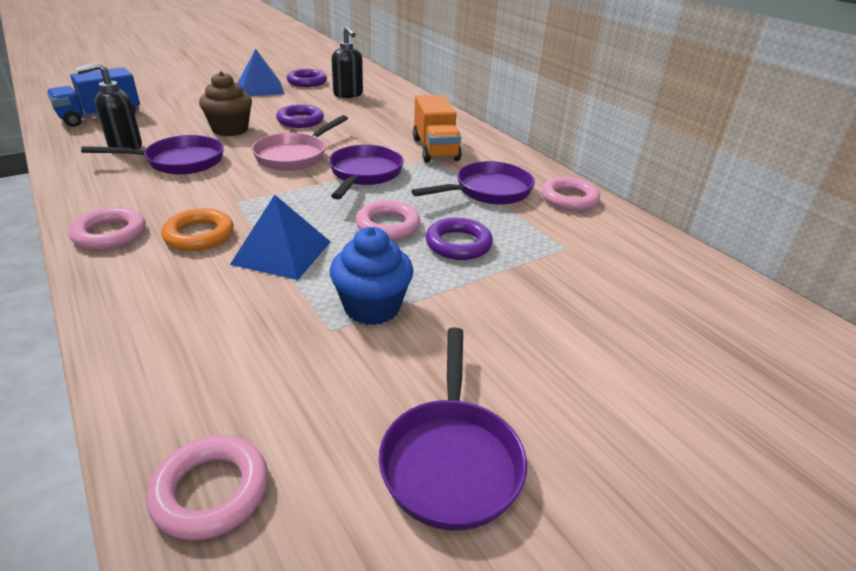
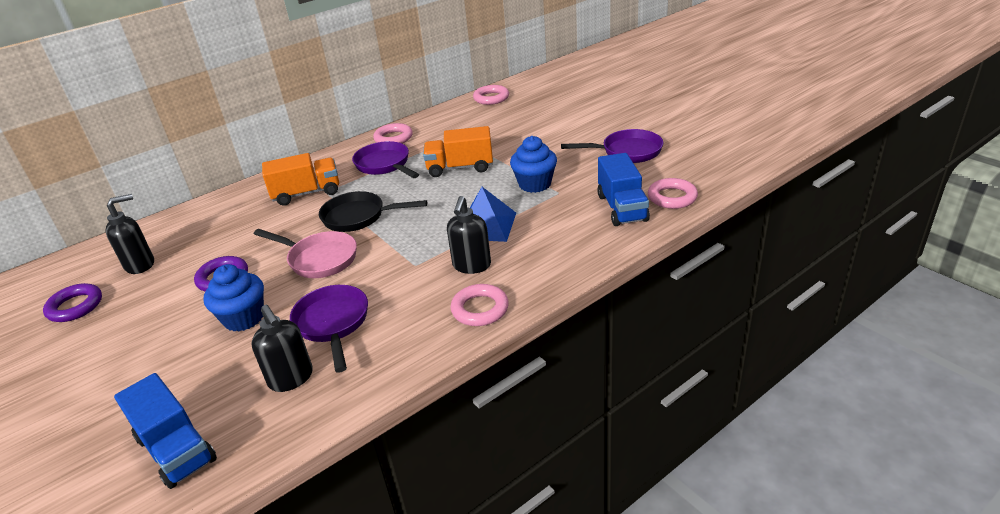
camera: 90 degrees left, 0 degrees up
orange ring [161,208,234,251] -> black soap dispenser [447,196,491,274]
brown cupcake [199,71,252,136] -> blue cupcake [203,264,264,332]
blue pyramid [238,49,285,96] -> none
purple pan [329,145,404,199] -> black pan [319,191,428,232]
pink ring [356,200,420,240] -> pink ring moved to [473,85,509,105]
purple ring [426,218,493,260] -> orange truck [423,126,493,177]
none -> blue truck [597,153,650,226]

